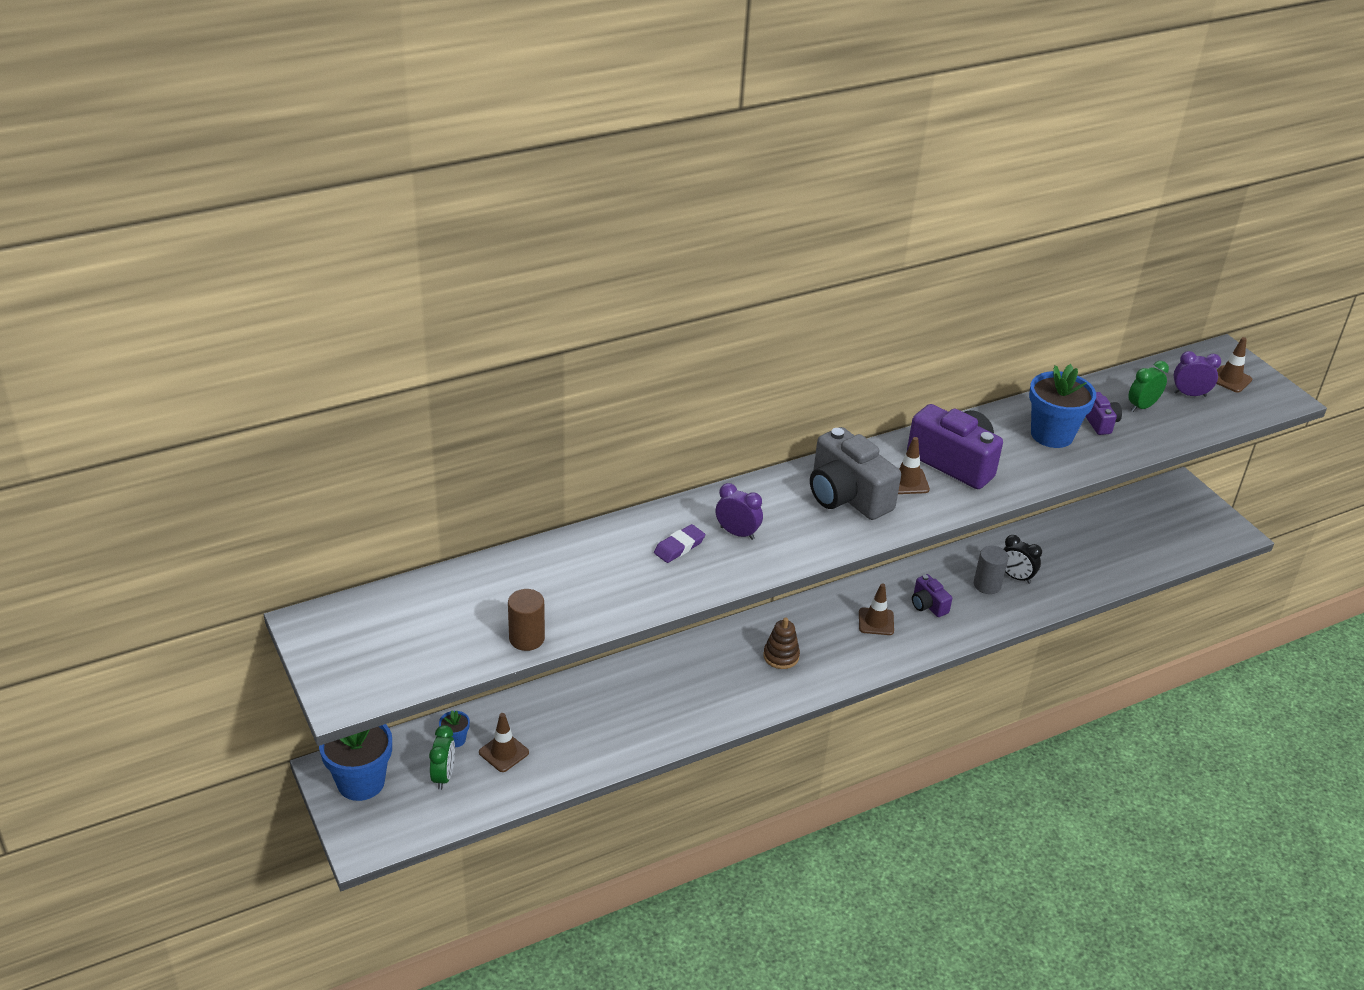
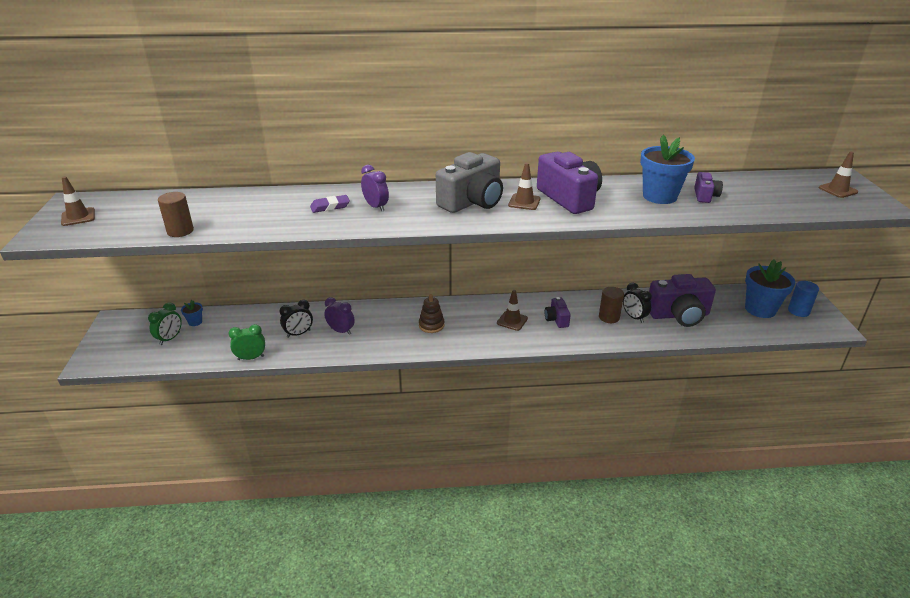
camera: 25 degrees right, 5 degrees down
blue flower pot [319,724,392,801] -> blue flower pot moved to [745,259,795,318]
brown traffic cone [479,713,529,772] -> brown traffic cone moved to [61,176,95,226]
grey camera [810,427,901,520] -> grey camera turned 120 degrees counterclockwise [436,152,503,213]
grey cylinder [974,546,1008,594] -> brown cylinder [599,287,624,323]
green clock [1128,361,1169,412] -> green clock moved to [229,324,265,360]
purple clock [1174,351,1221,397] -> purple clock moved to [324,297,355,335]
none -> black clock [280,300,313,338]
none -> purple camera [649,274,716,327]
none -> blue cylinder [788,281,819,317]

